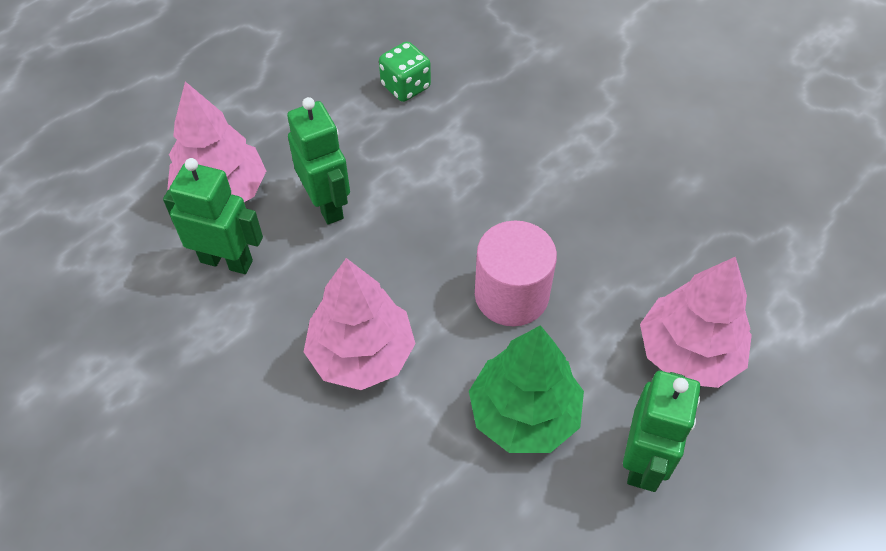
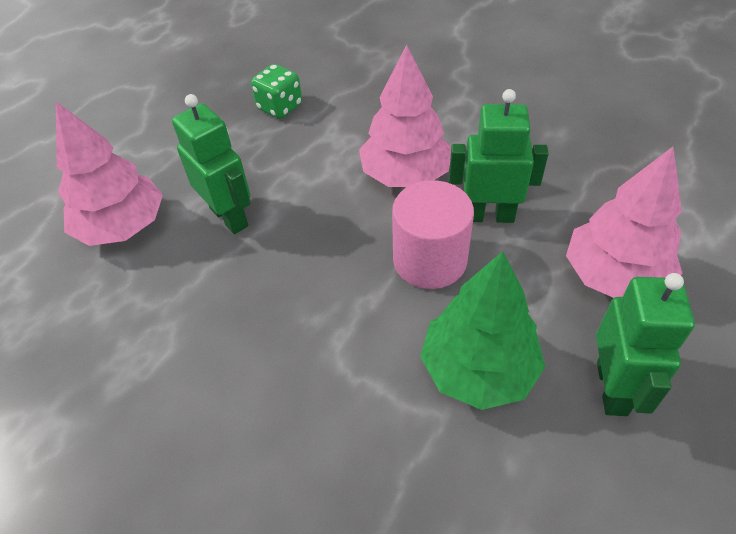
camera: 10 degrees left, 5 degrees down
green robot [163,158,263,274] -> green robot moved to [449,89,549,223]
pink tree [304,258,416,390] -> pink tree moved to [359,44,451,187]

